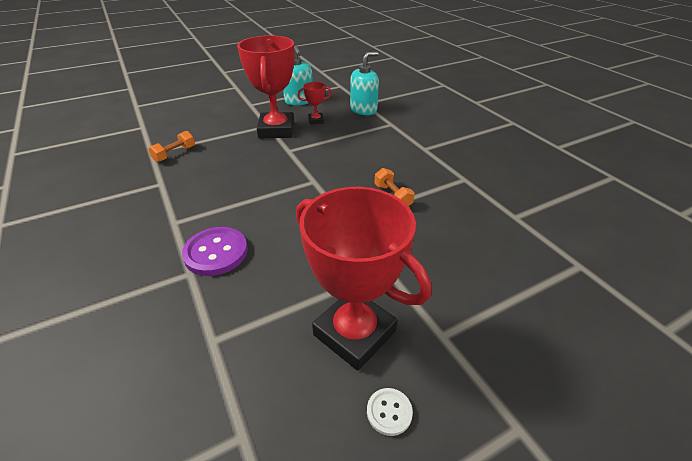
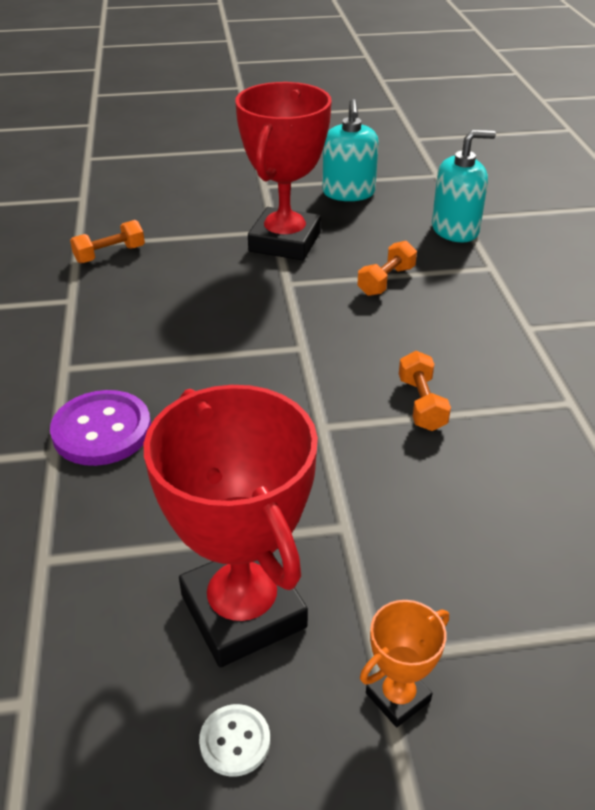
camera: 20 degrees right, 0 degrees up
red trophy [297,82,332,125] -> none
none -> orange dumbbell [357,241,417,296]
none -> orange trophy [360,600,449,727]

